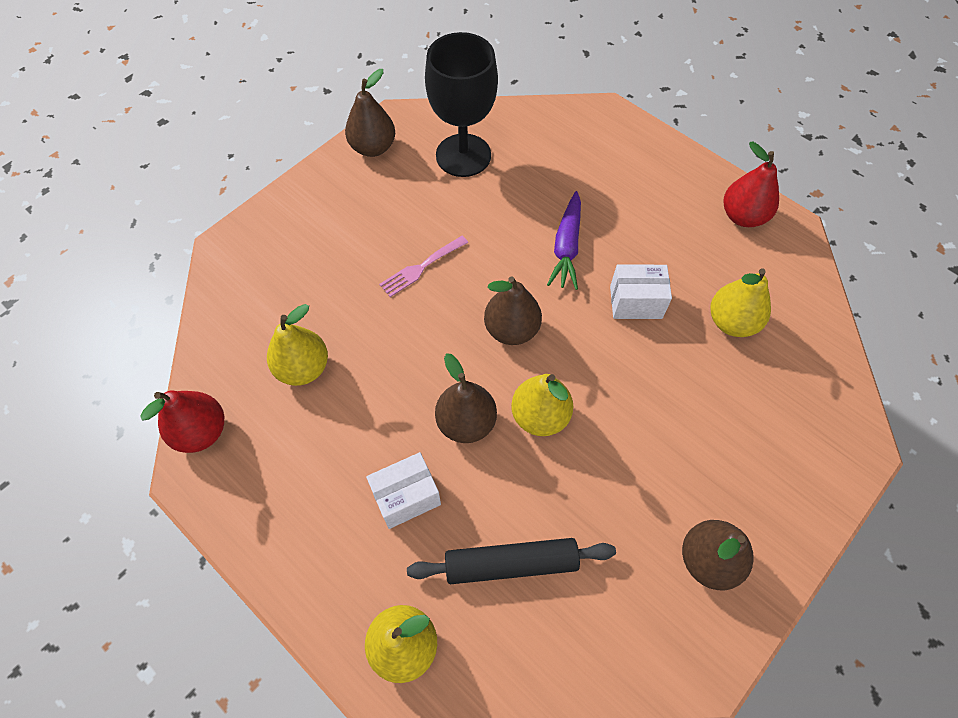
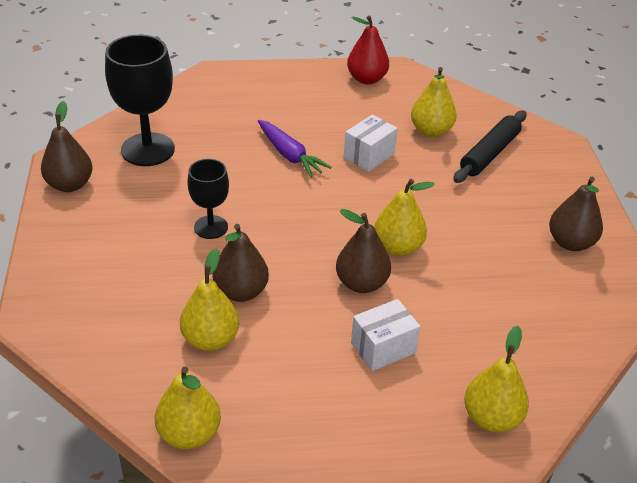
camera: 50 degrees left, 20 degrees down
red pear [140,390,224,453] -> yellow pear [155,366,221,449]
white box [366,452,441,529] -> white box turned 45 degrees clockwise [351,299,420,371]
pink fork [379,236,468,297] -> black goblet [187,159,229,239]
black rolling pin [407,538,616,584] -> black rolling pin moved to [453,111,526,183]
brown pear [484,276,542,345] -> brown pear moved to [212,224,269,302]

